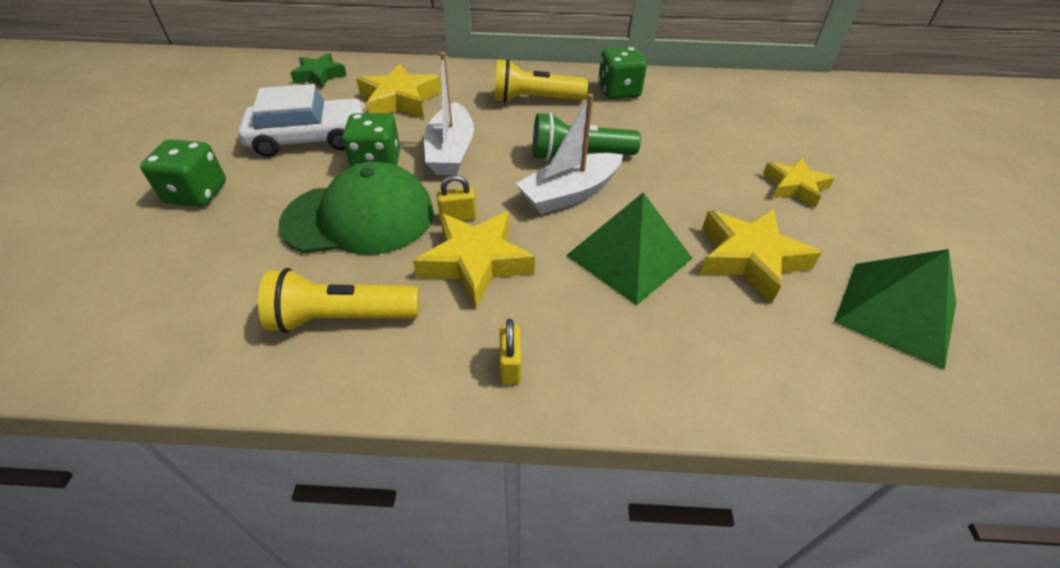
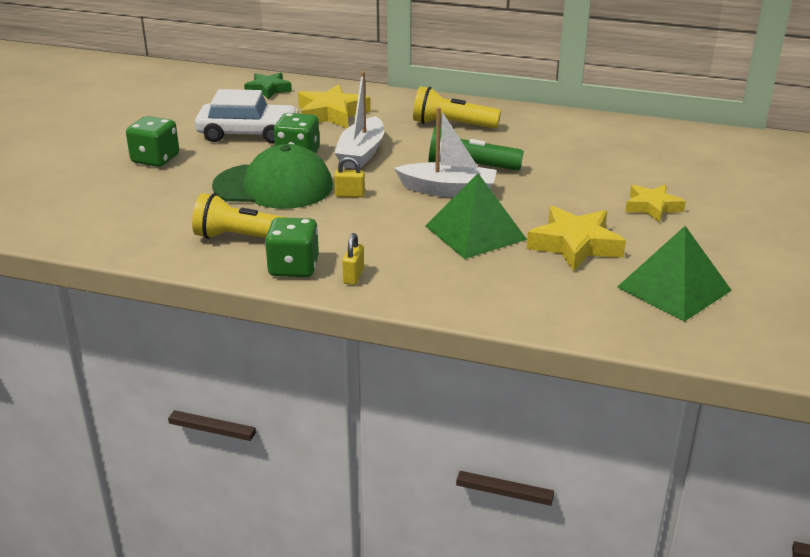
camera: 15 degrees right, 15 degrees down
yellow star [413,211,535,308] -> none
white boat [515,94,623,214] -> white boat turned 150 degrees counterclockwise [394,107,497,197]
green dice [598,47,647,99] -> green dice moved to [265,217,319,277]

